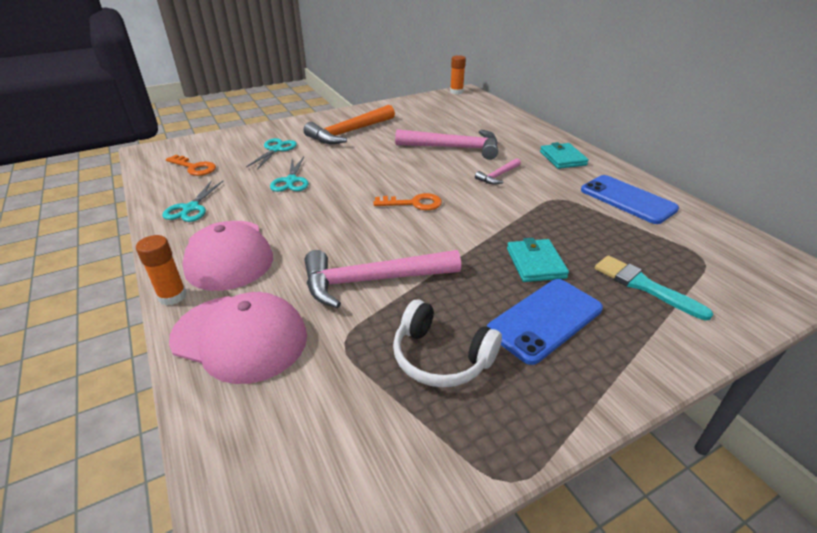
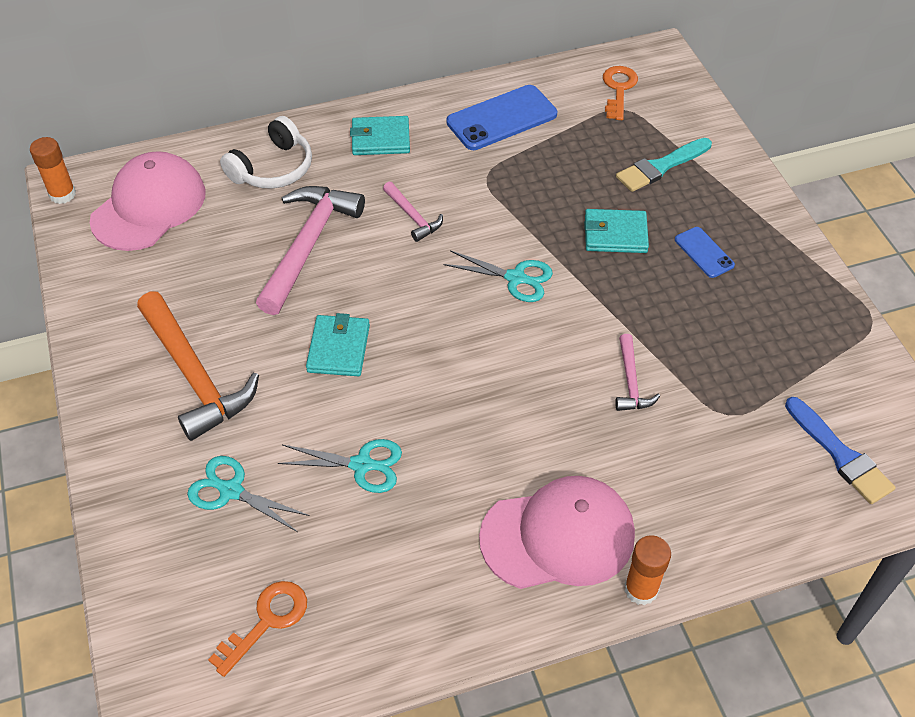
camera: 80 degrees left, 15 degrees up
turquoise scissors [162,180,223,222] -> turquoise scissors moved to [444,250,553,302]
pink cap [169,292,307,384] -> pink cap moved to [90,151,205,251]
pink hammer [305,250,461,308] -> pink hammer [615,334,660,411], size x0.50
orange key [373,193,442,210] -> orange key moved to [603,66,638,120]
white headphones [393,300,502,387] -> white headphones moved to [220,116,312,189]
blue phone [487,279,603,365] -> blue phone [675,227,735,278], size x0.54
none -> turquoise wallet [306,313,370,376]
none -> blue brush [785,397,896,504]

